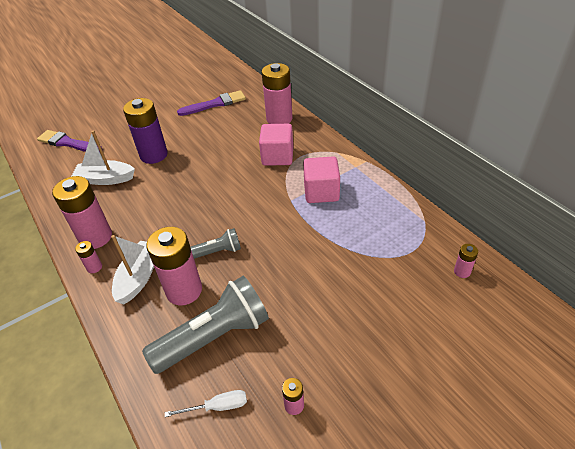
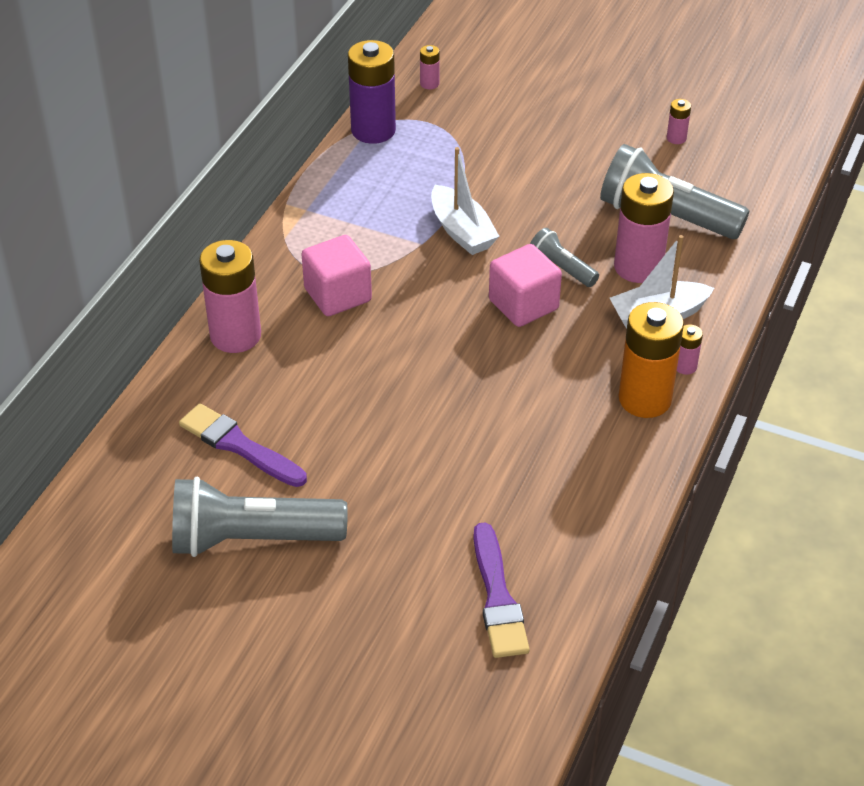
camera: 125 degrees left, 0 degrees up
pink battery [52,176,112,249] -> orange battery [619,302,684,418]
white boat [71,130,135,185] -> white boat moved to [431,147,499,255]
purple battery [123,98,168,164] -> purple battery moved to [348,40,396,144]
white screwdriver [165,390,247,417] -> none
pink cube [303,156,340,203] -> pink cube moved to [489,244,562,327]
none -> grey flashlight [172,477,348,557]

